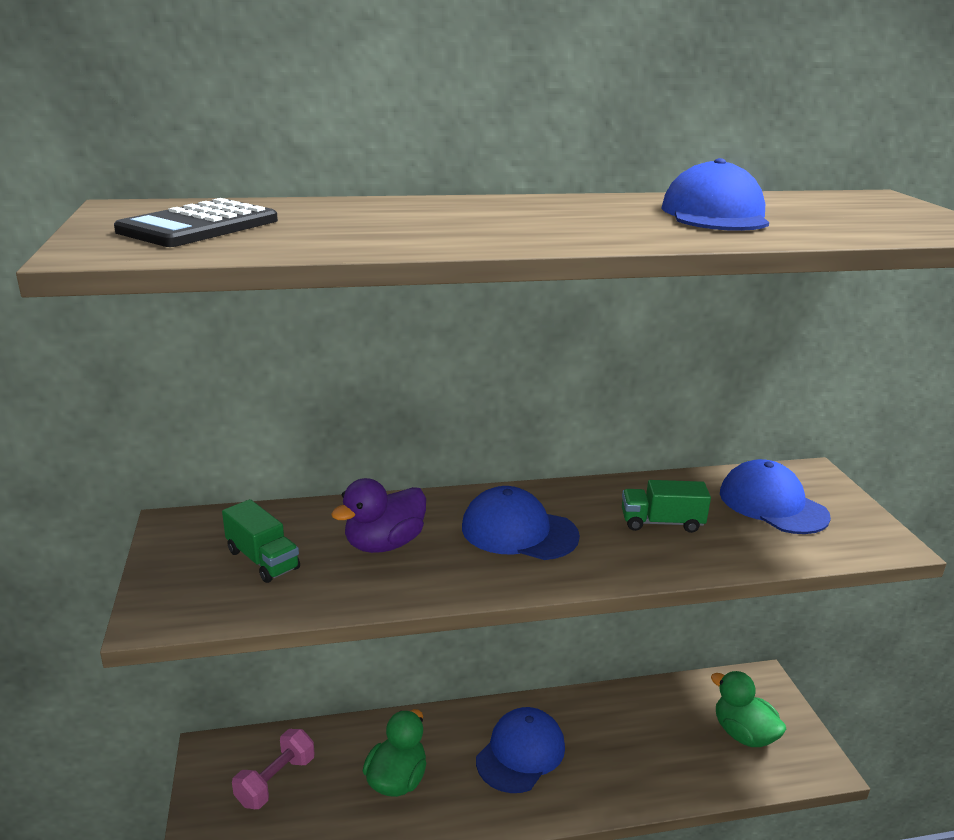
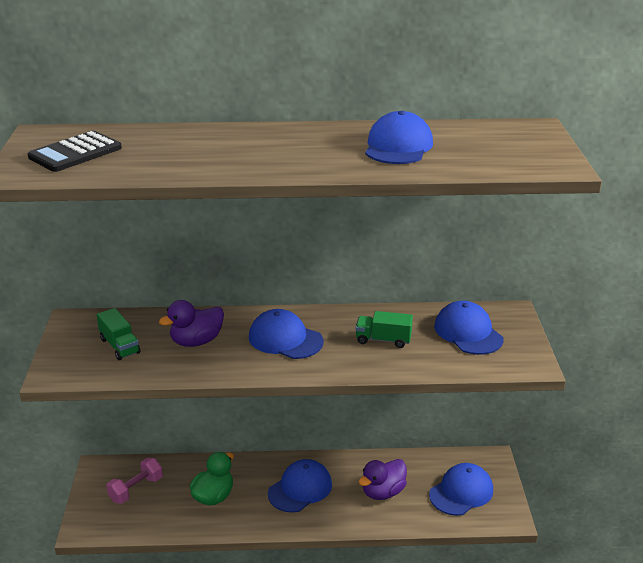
camera: 10 degrees right, 5 degrees up
green duck [711,671,786,747] -> blue cap [429,463,493,516]
none -> purple duck [359,459,407,500]

